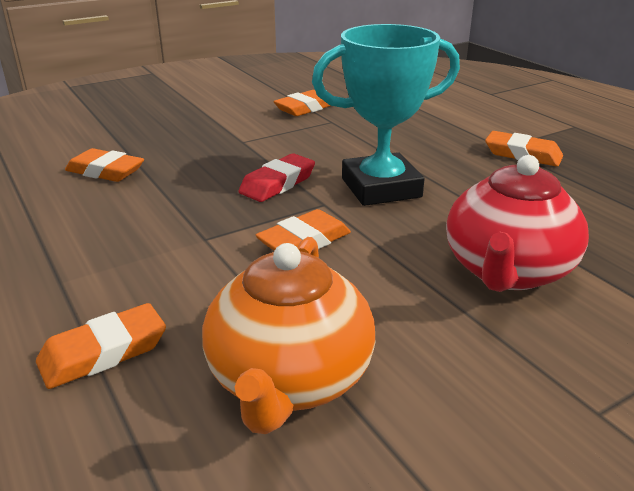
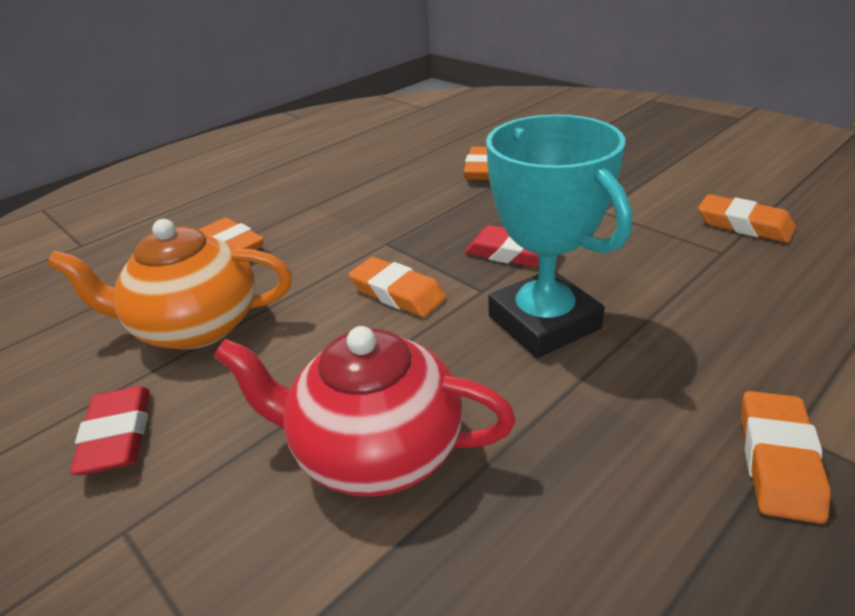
camera: 80 degrees right, 5 degrees up
none -> red eraser [70,386,150,475]

